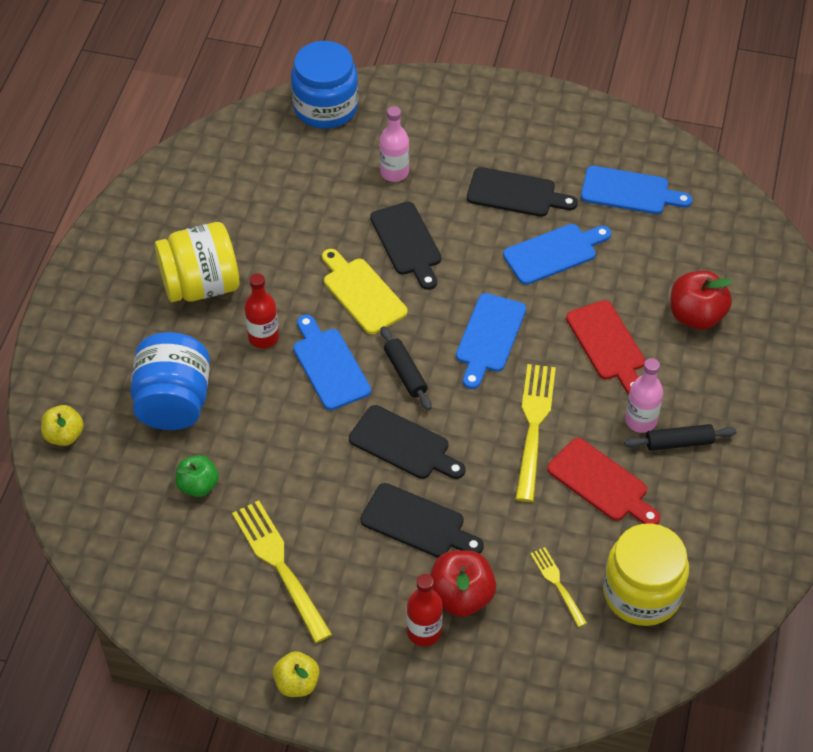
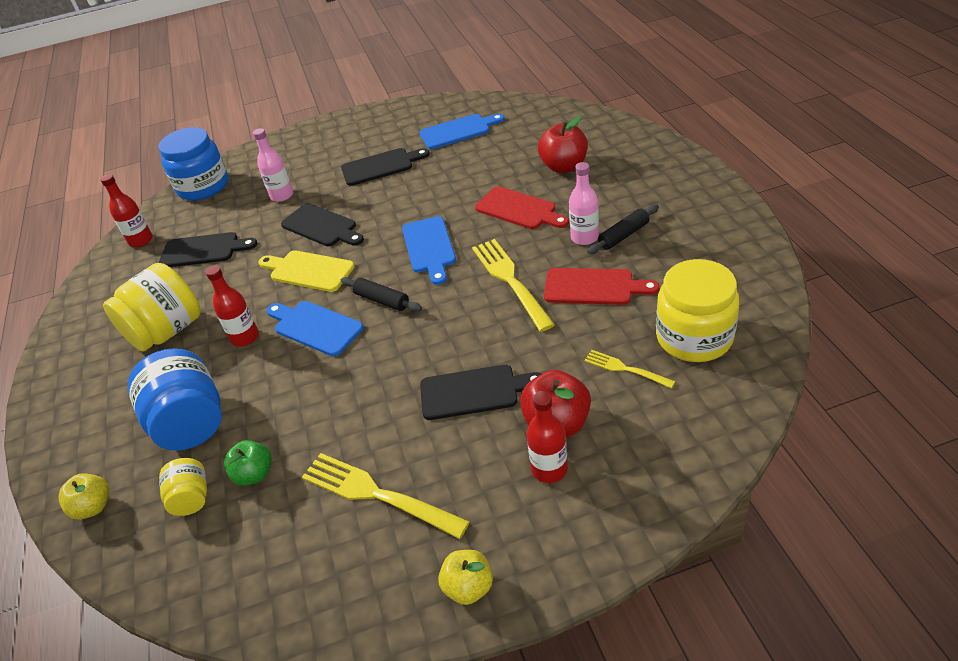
camera: 25 degrees left, 10 degrees down
black cutting board [349,405,466,479] -> black cutting board moved to [159,232,257,267]
blue cutting board [503,224,611,285] -> none
none -> red bottle [100,174,153,247]
none -> yellow jar [159,458,207,516]

